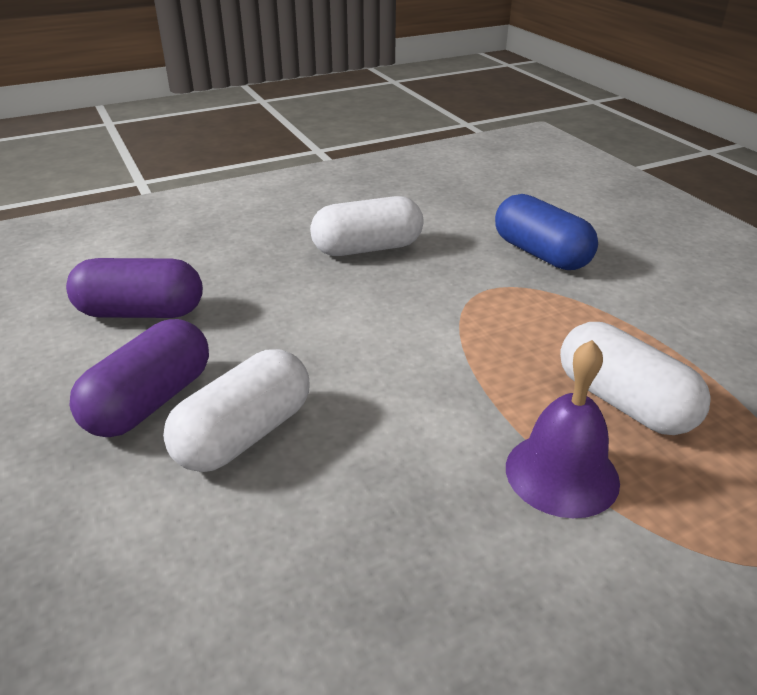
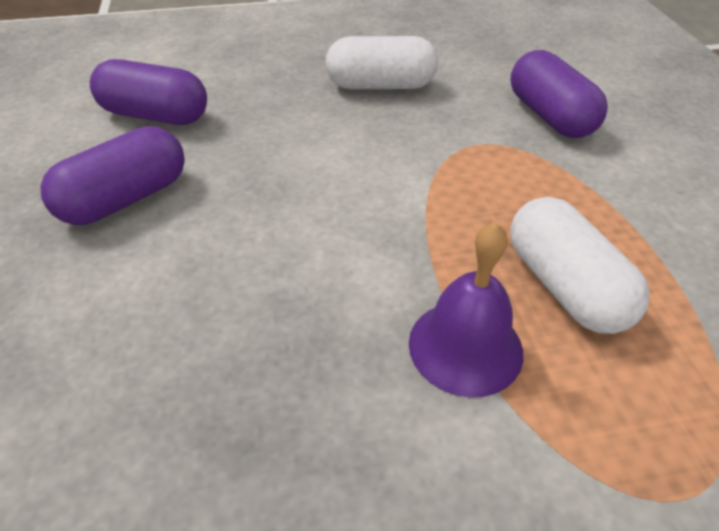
camera: 15 degrees right, 10 degrees up
white capsule [163,349,310,472] -> none
blue capsule [495,194,598,270] -> purple capsule [511,50,608,138]

